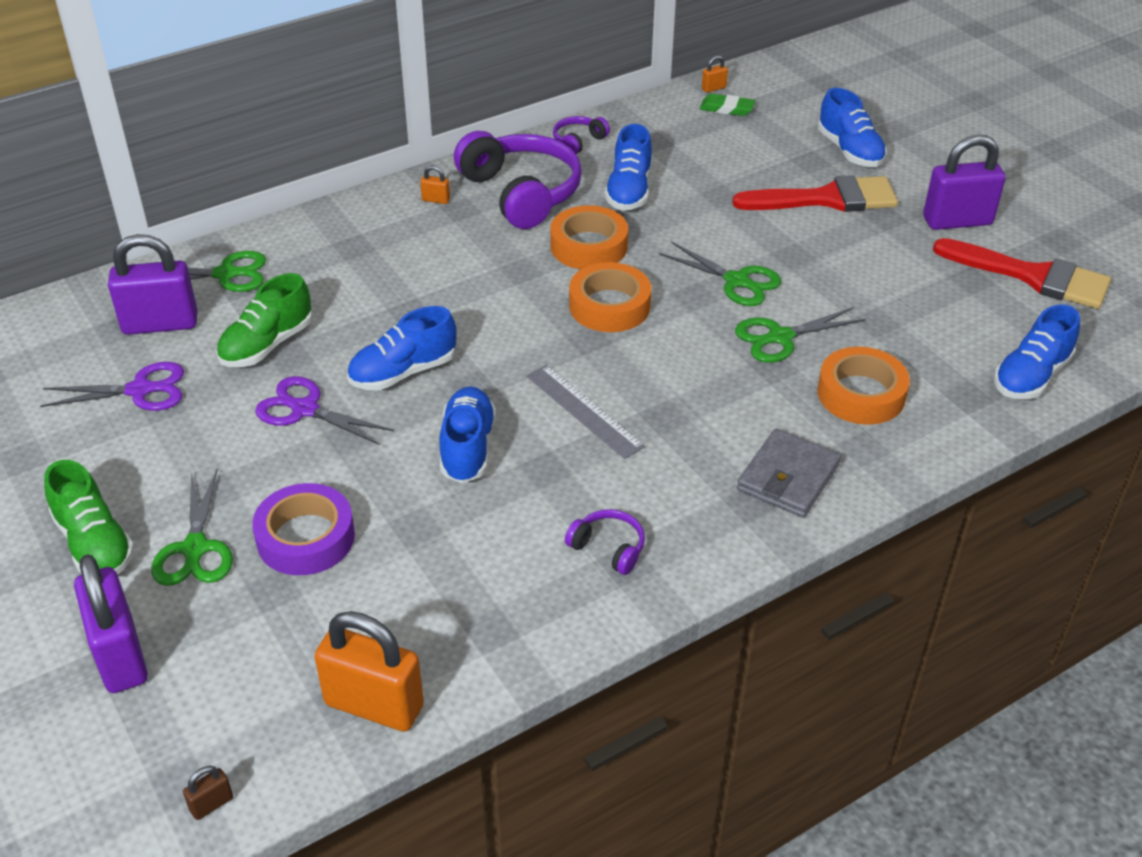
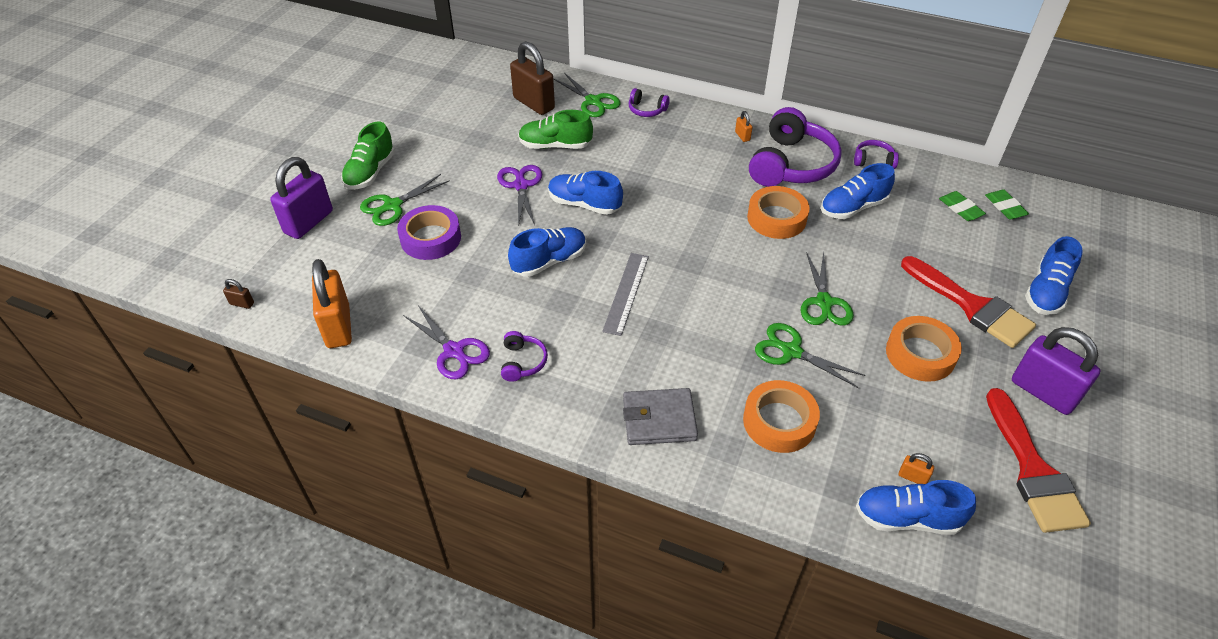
camera: 55 degrees right, 5 degrees up
purple scissors [40,362,184,411] -> purple scissors moved to [403,305,490,379]
purple padlock [108,234,197,335] -> brown padlock [510,41,555,115]
orange tape [569,262,651,332] -> orange tape moved to [886,316,962,382]
orange padlock [702,55,728,93] -> orange padlock moved to [899,453,934,484]
none -> purple headphones [629,88,670,117]
none -> green eraser [939,191,986,221]

